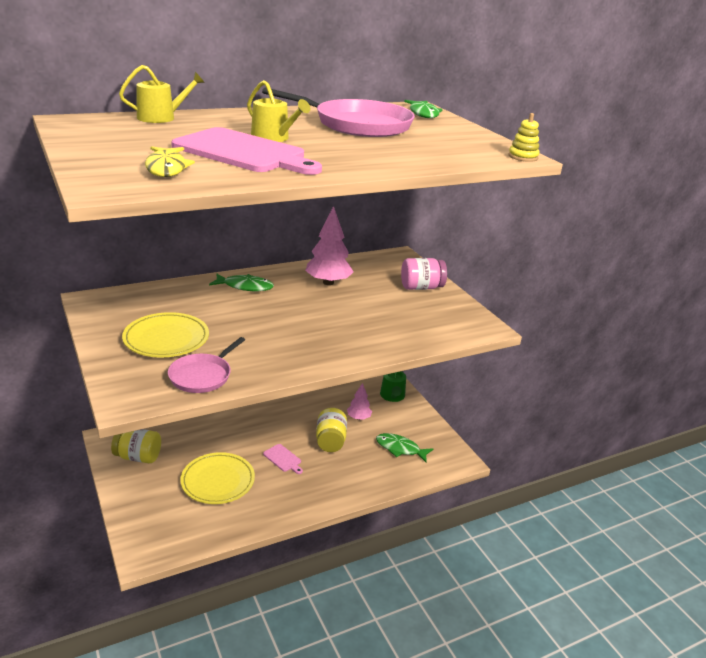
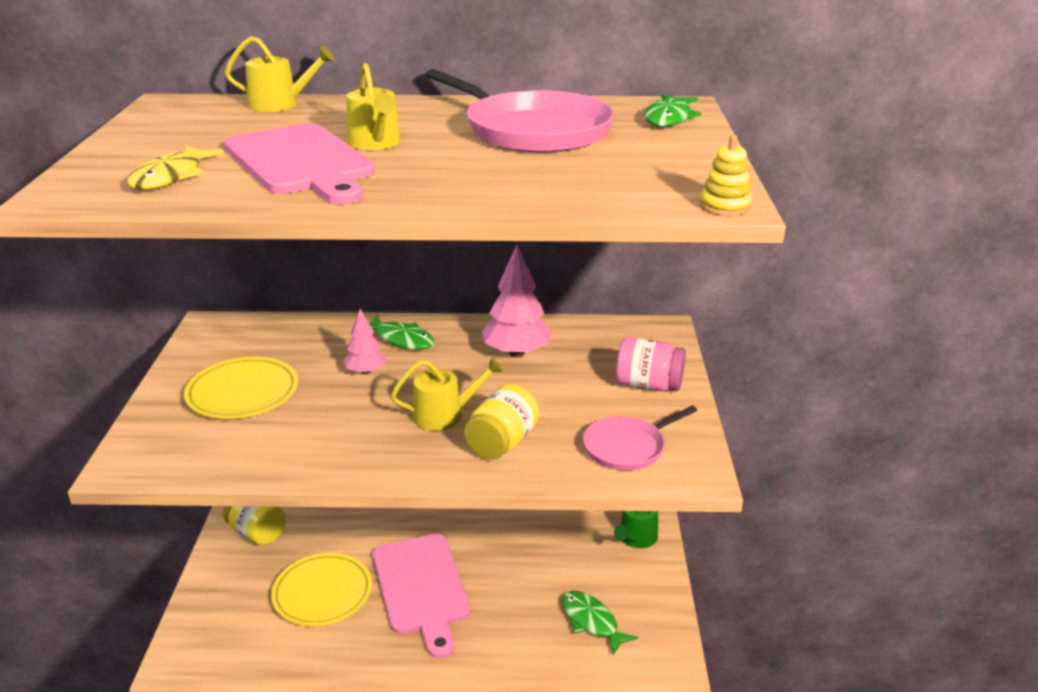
camera: 30 degrees right, 0 degrees up
pink pan [168,337,245,393] -> pink pan moved to [583,406,697,471]
pink cutting board [263,444,303,474] -> pink cutting board [372,534,471,659], size x2.40
yellow jar [316,408,347,452] -> yellow jar moved to [464,384,539,460]
pink tree [347,383,372,420] -> pink tree moved to [343,309,386,374]
none -> yellow watering can [391,358,503,431]

